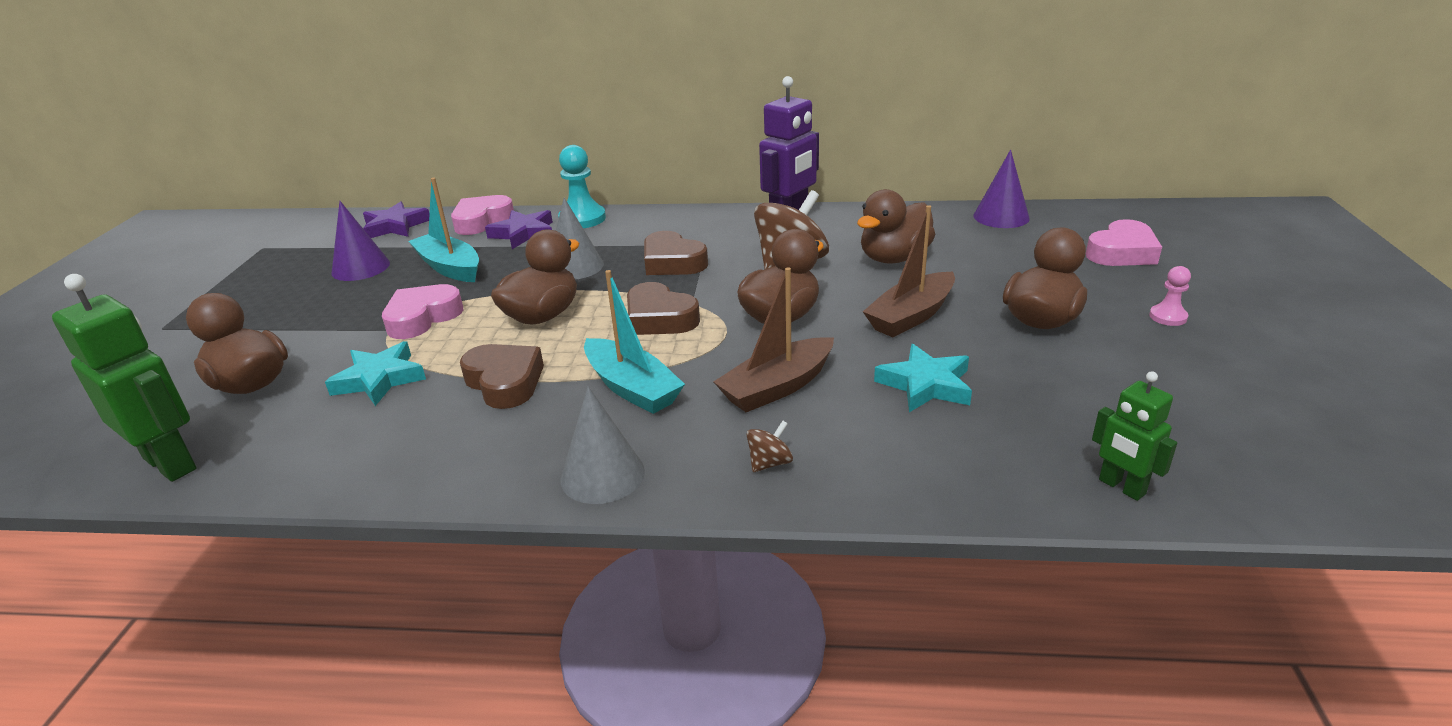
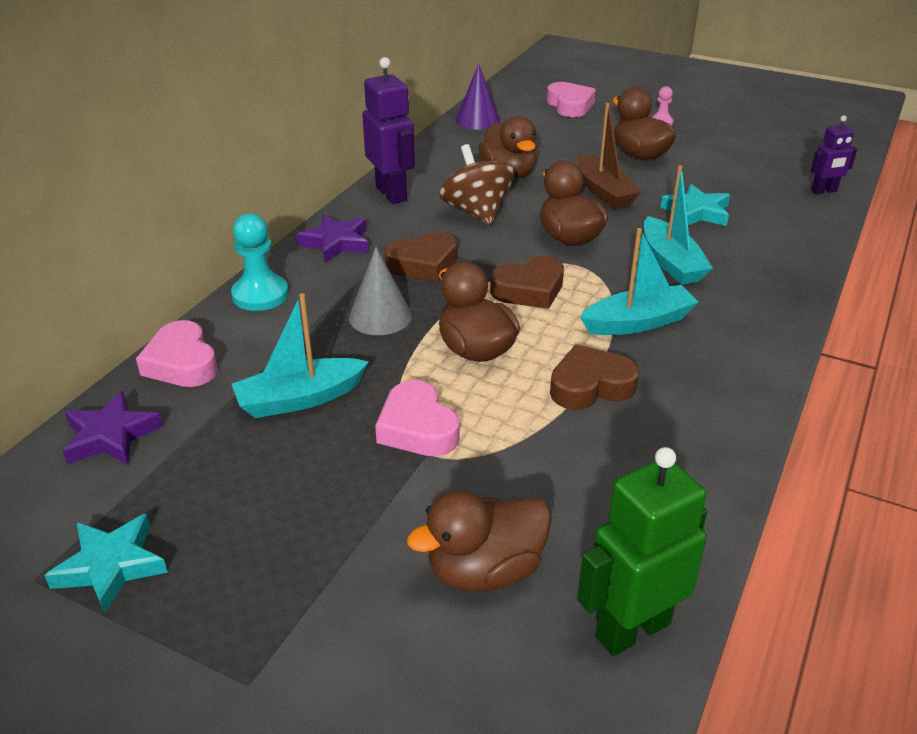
camera: 70 degrees left, 5 degrees up
turquoise star [325,341,426,406] -> turquoise star moved to [44,513,168,613]
purple cone [331,201,390,281] -> none
purple star [485,210,553,249] -> purple star moved to [296,215,369,263]
grey cone [560,386,645,504] -> none
brown boat [714,267,834,412] -> turquoise boat [644,165,713,285]
brown spinning top [746,421,793,472] -> none
green robot [1092,371,1177,501] -> purple robot [811,116,857,195]

